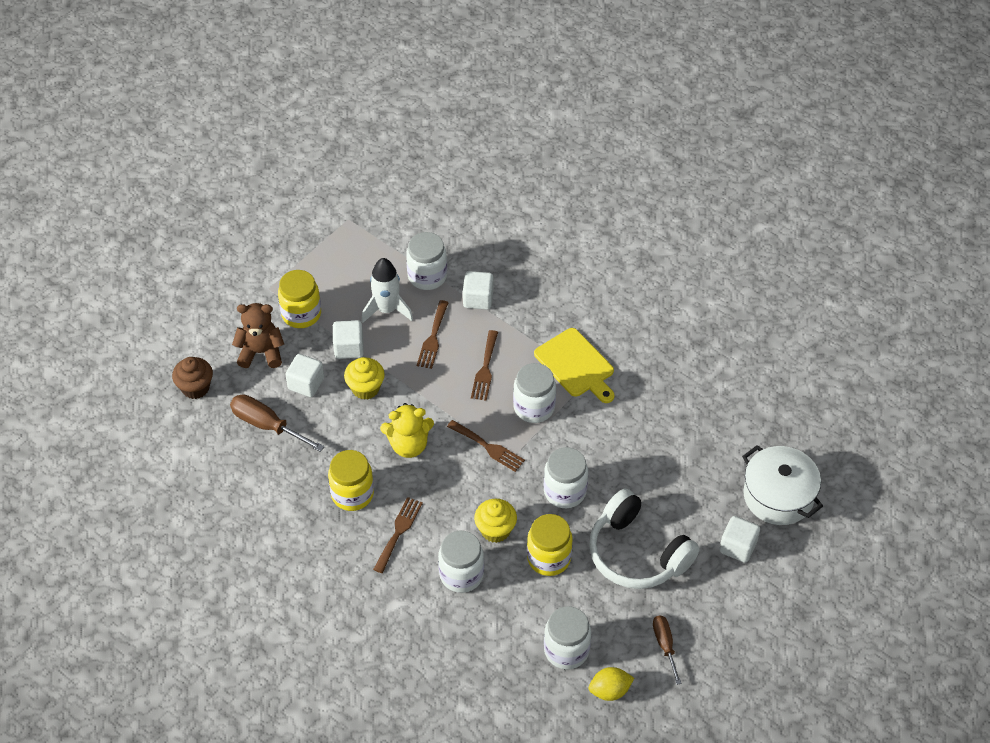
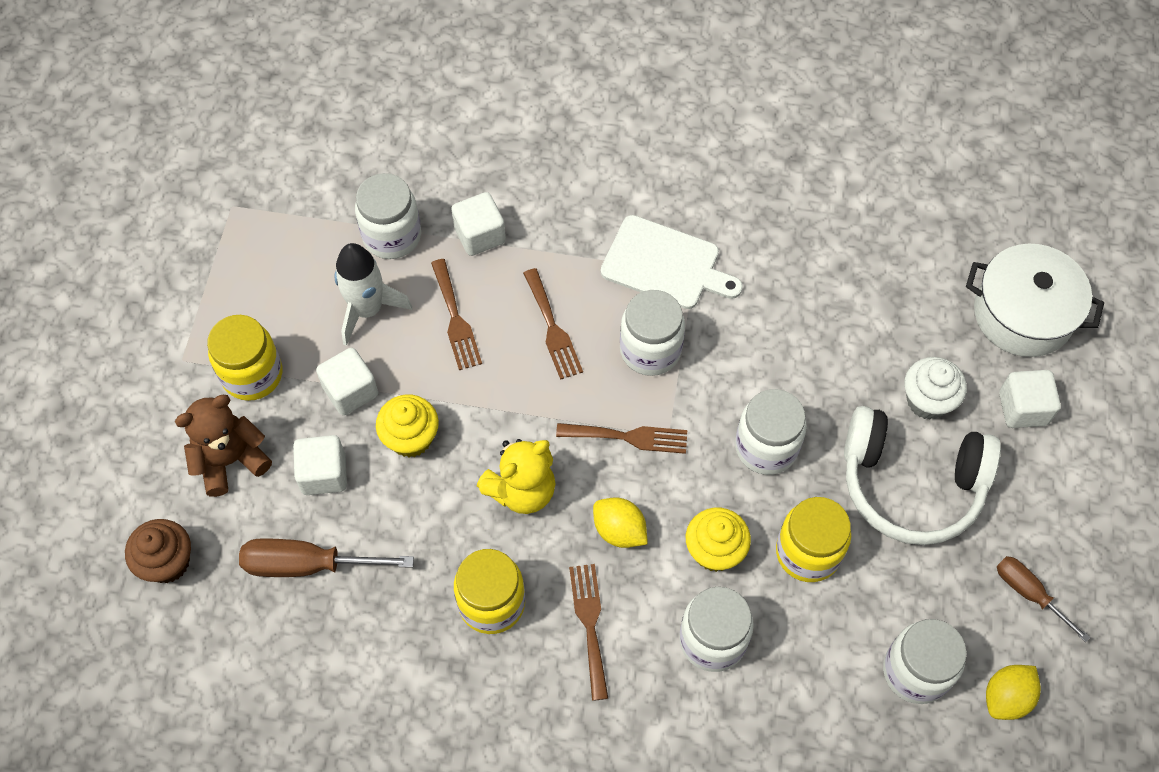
camera: 30 degrees left, 10 degrees up
yellow cutting board [534,328,615,403] -> white cutting board [601,215,743,309]
none -> yellow lemon [593,498,648,548]
none -> white cupcake [904,357,967,420]

